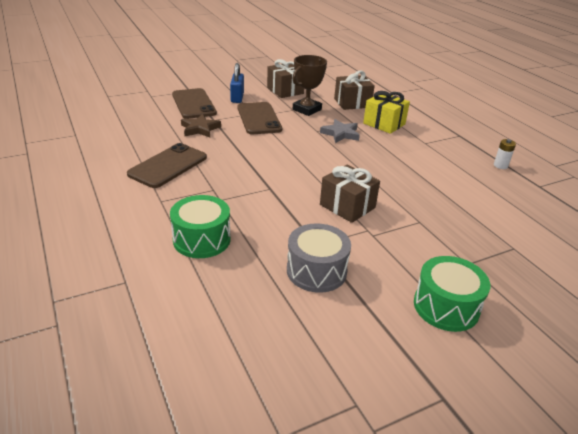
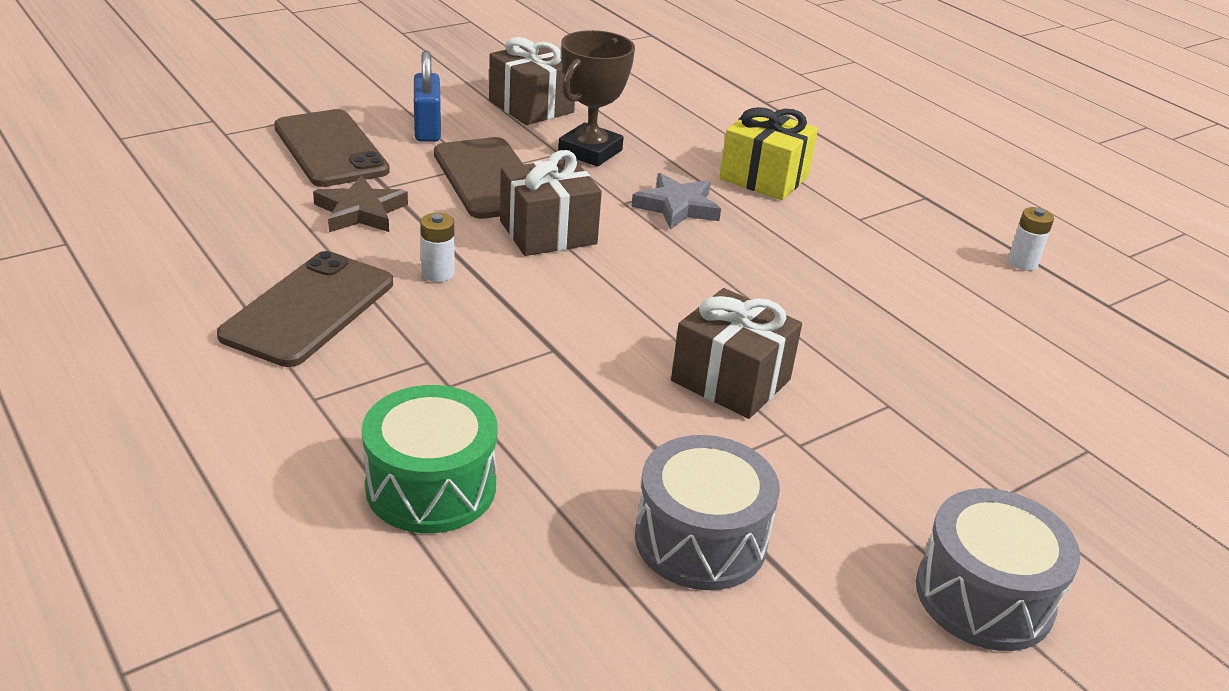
camera: 10 degrees left, 0 degrees up
brown gift [334,70,375,110] -> brown gift moved to [500,150,602,256]
green drum [414,256,490,332] -> grey drum [916,488,1080,651]
none -> white battery [420,213,454,282]

